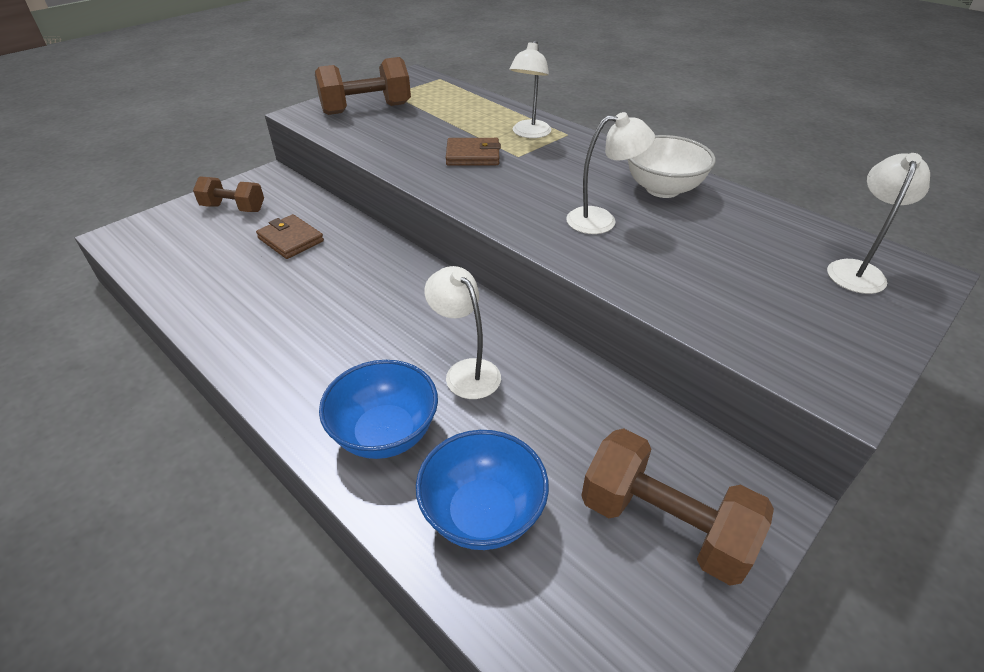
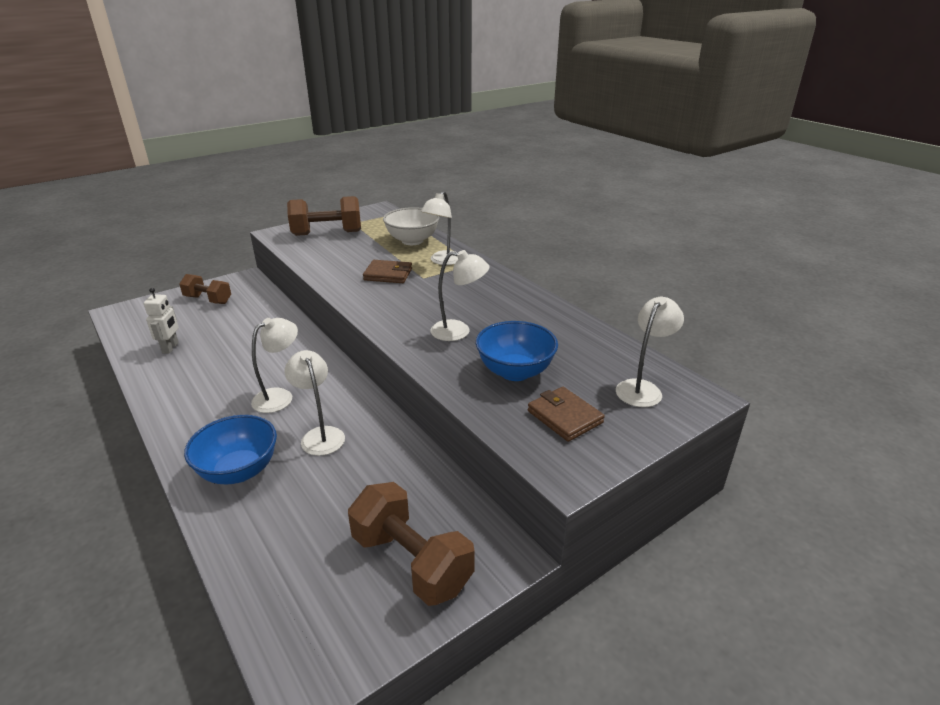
camera: 10 degrees right, 10 degrees down
brown wallet [256,214,324,259] -> brown wallet moved to [528,387,605,442]
blue bowl [416,430,549,550] -> blue bowl moved to [476,321,558,381]
white bowl [628,135,716,198] -> white bowl moved to [383,207,440,245]
none -> white robot [144,288,179,354]
none -> white lamp [251,318,298,413]

